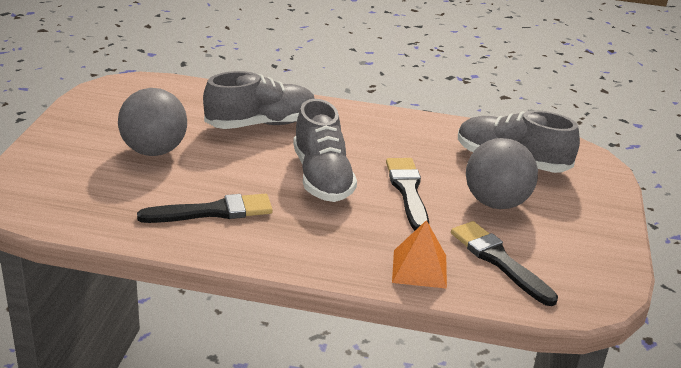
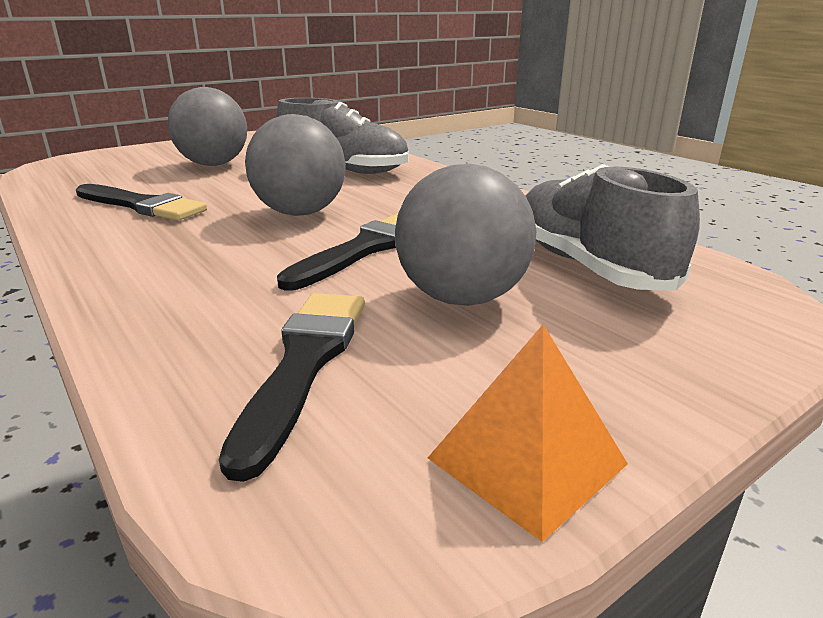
camera: 45 degrees right, 5 degrees down
grey shoe [293,99,357,202] -> grey ball [245,114,346,216]
orange pyramid [392,220,447,289] -> orange pyramid moved to [428,324,628,542]

